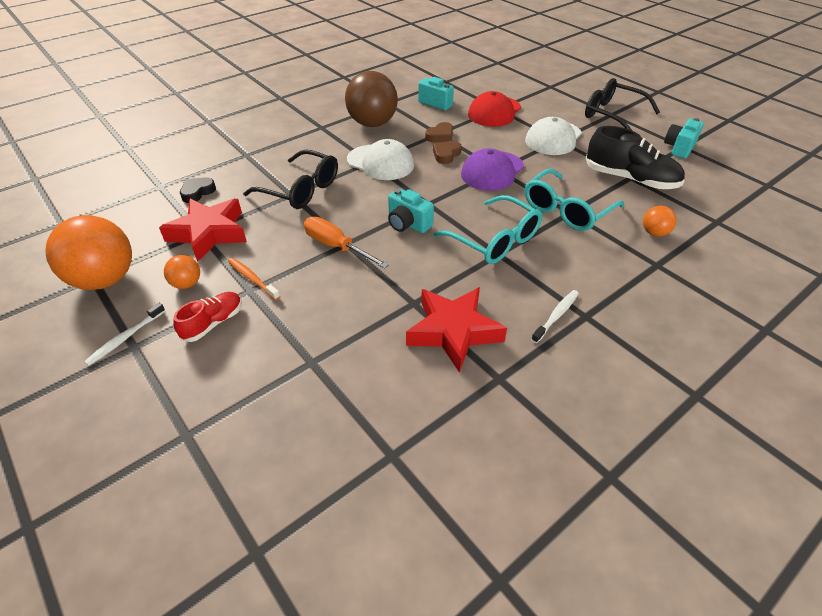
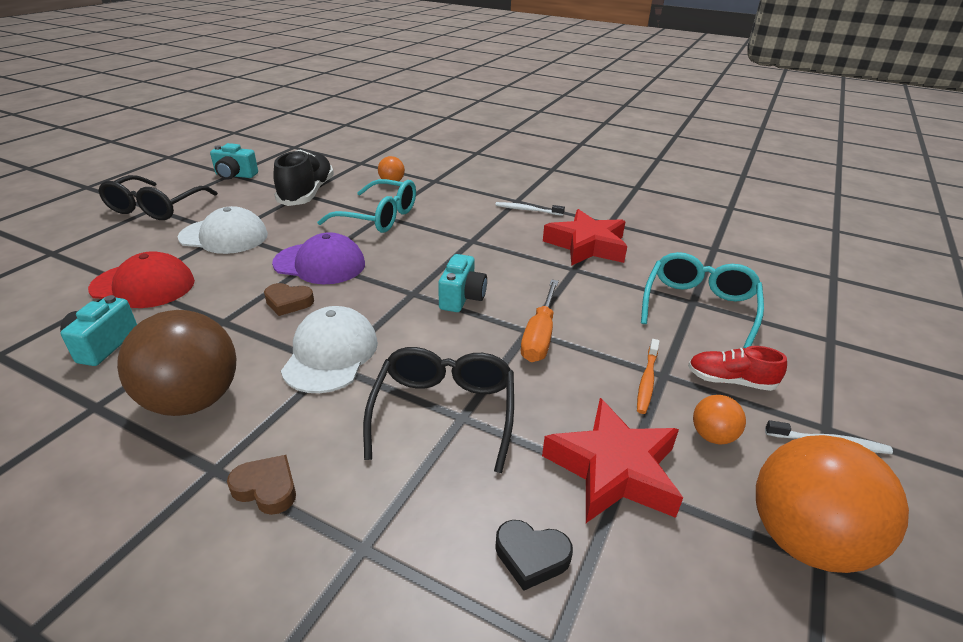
camera: 115 degrees left, 10 degrees down
brown heart [425,122,453,142] -> brown heart moved to [227,455,296,515]
turquoise glasses [433,195,542,264] -> turquoise glasses moved to [641,252,764,348]

